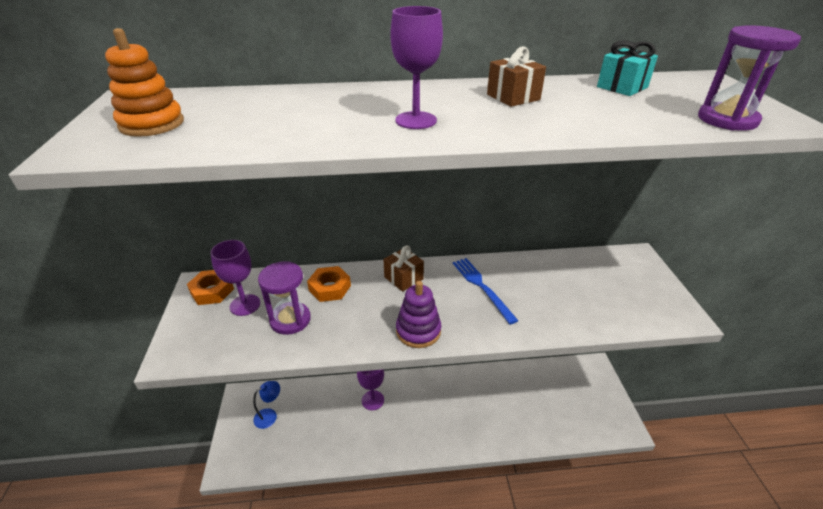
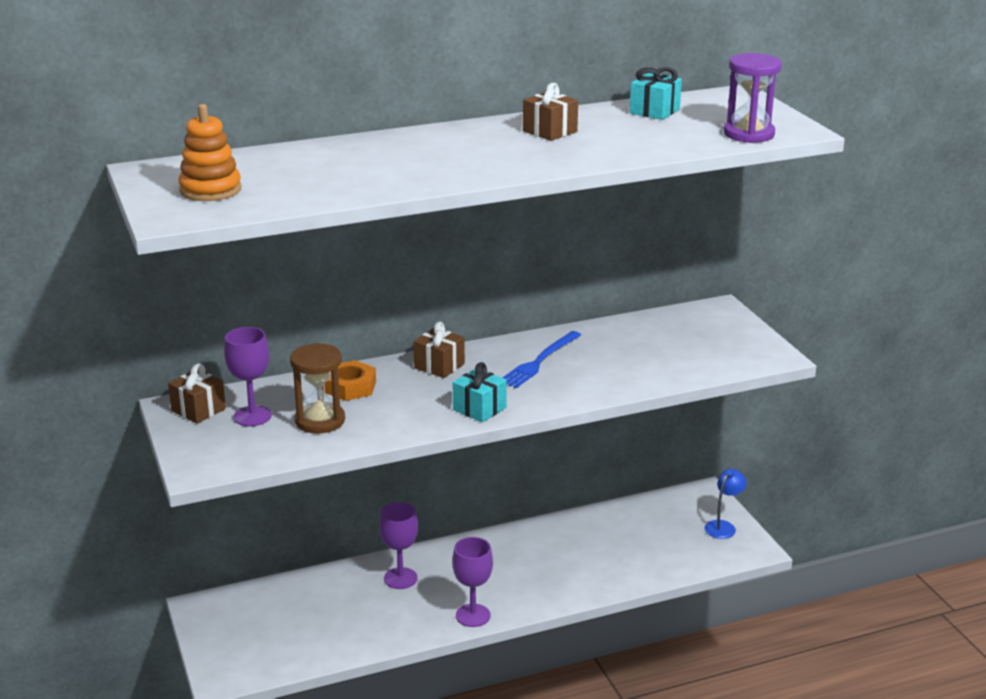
camera: 15 degrees left, 10 degrees down
orange nut [187,270,234,305] -> brown gift [168,363,226,424]
blue lamp [253,381,280,429] -> blue lamp moved to [705,469,747,539]
purple hourglass [258,261,311,335] -> brown hourglass [290,343,345,434]
purple goblet [390,6,443,129] -> purple goblet moved to [452,537,493,627]
purple stacking toy [396,281,441,348] -> turquoise gift [453,362,507,423]
blue fork [453,258,519,324] -> blue fork turned 105 degrees counterclockwise [502,331,581,388]

